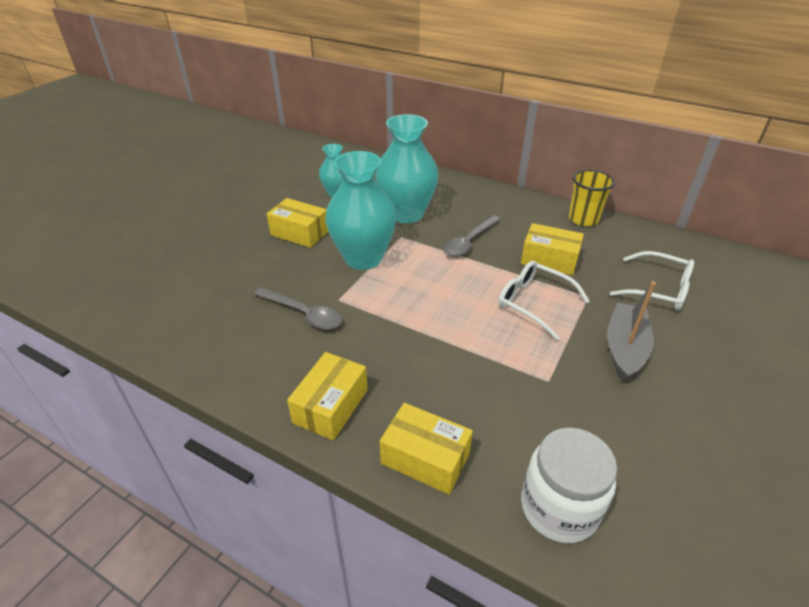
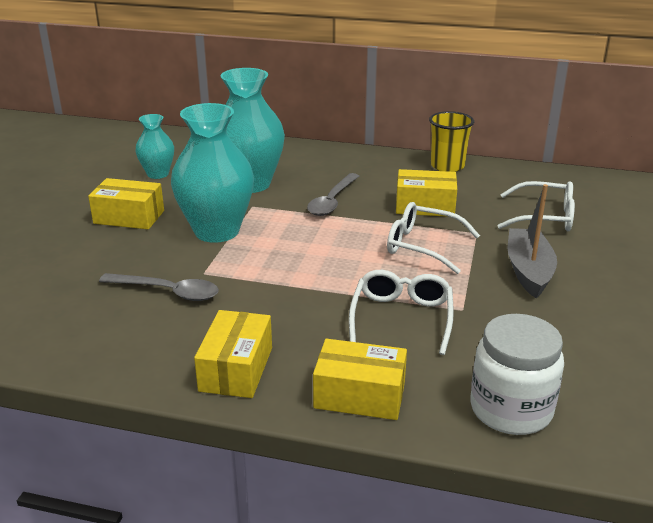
camera: 15 degrees left, 10 degrees down
none -> white glasses [349,270,454,355]

